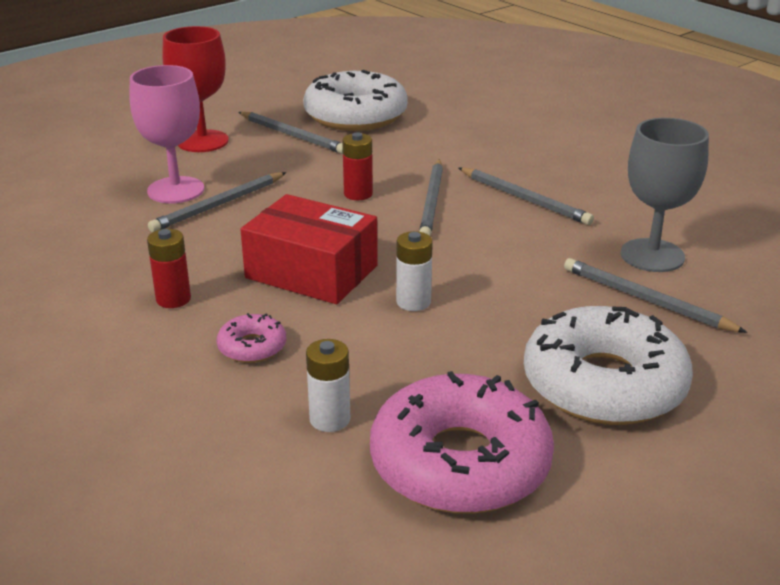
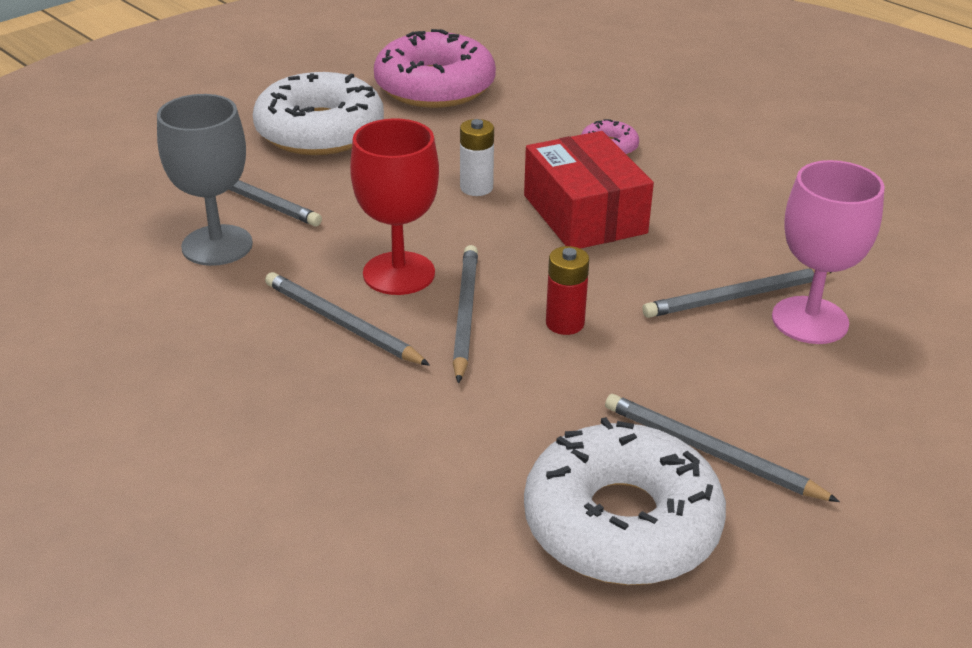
camera: 175 degrees right, 5 degrees up
red battery [147,229,191,308] -> none
grey pencil [148,172,286,232] -> grey pencil turned 150 degrees counterclockwise [642,268,832,318]
red goblet [162,26,229,152] -> red goblet moved to [350,118,439,295]
red box [240,194,378,304] -> red box turned 45 degrees clockwise [524,131,654,249]
white battery [306,339,350,432] -> none

